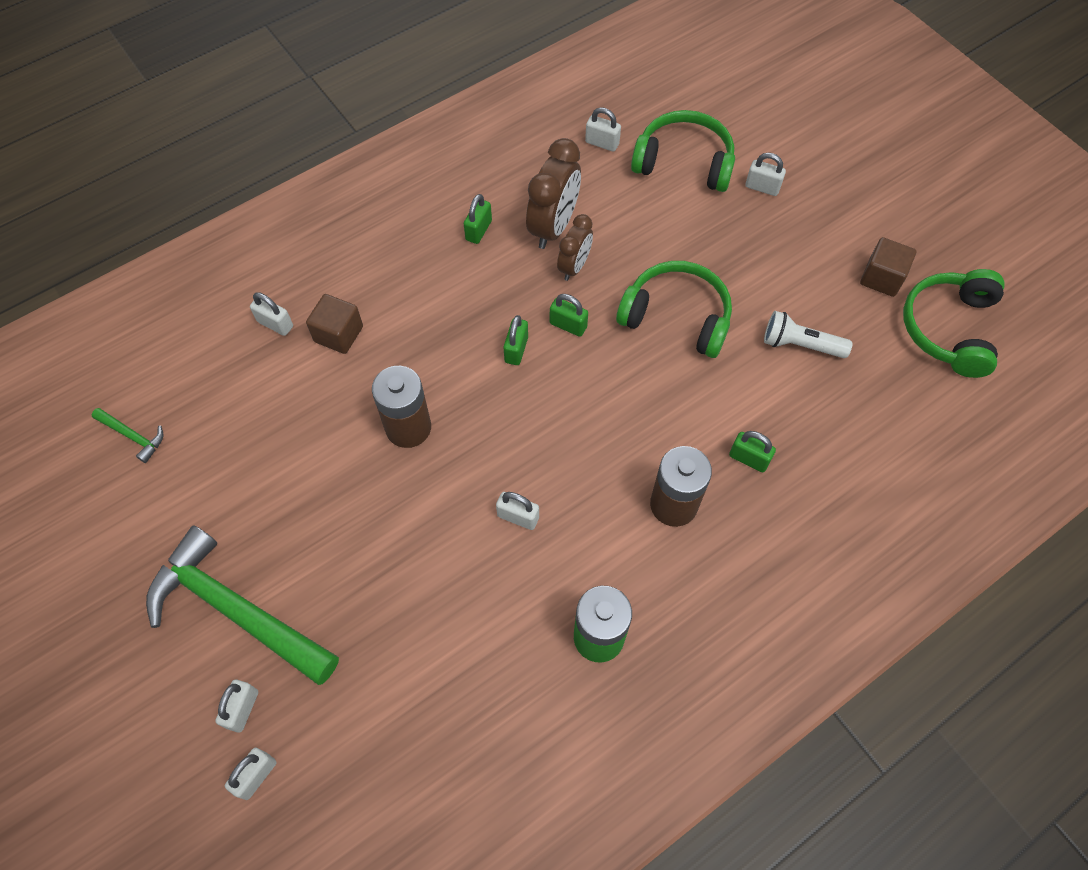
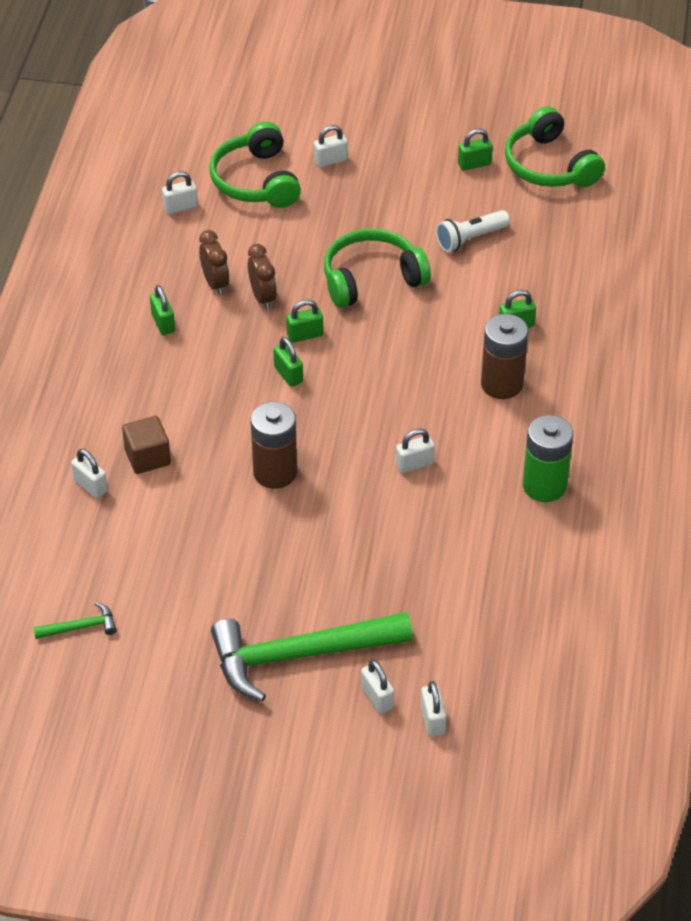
camera: 45 degrees left, 15 degrees down
white padlock [250,292,293,336] -> white padlock turned 60 degrees clockwise [71,449,108,498]
brown clock [526,138,581,249] -> brown clock [199,230,229,295], size x0.62
green headphones [631,110,735,192] -> green headphones turned 75 degrees counterclockwise [209,122,301,208]
brown cube [860,237,916,297] -> green padlock [458,128,493,171]

